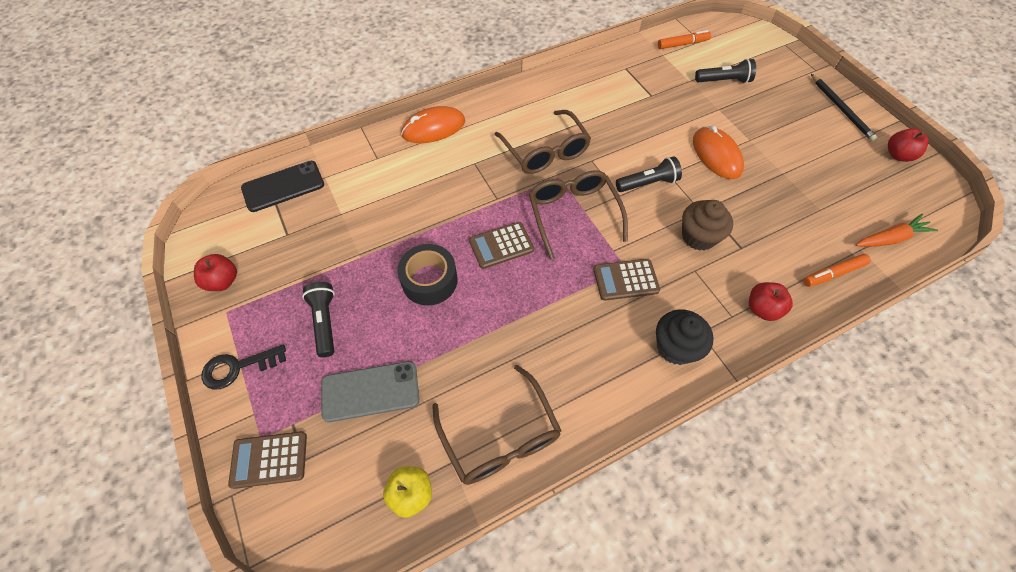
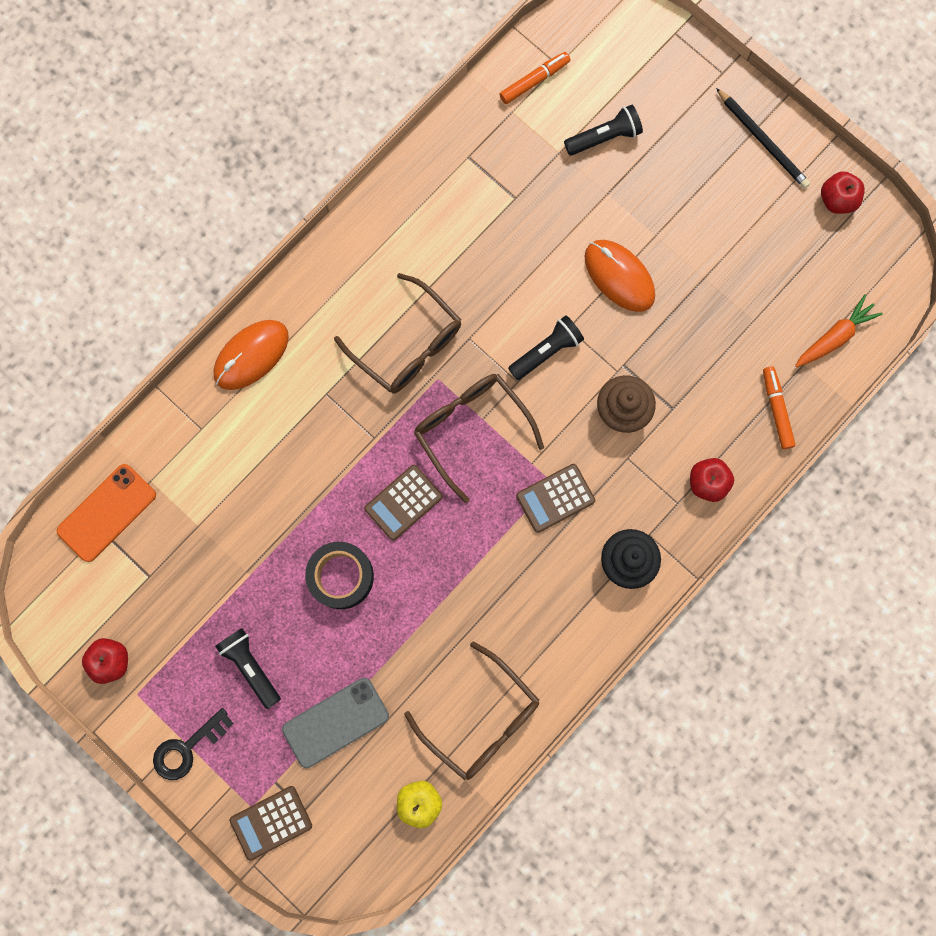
camera: 20 degrees left, 20 degrees up
black phone [241,161,324,212] -> orange phone [57,464,156,562]
orange marker [803,254,871,287] -> orange marker turned 120 degrees clockwise [763,366,796,449]

